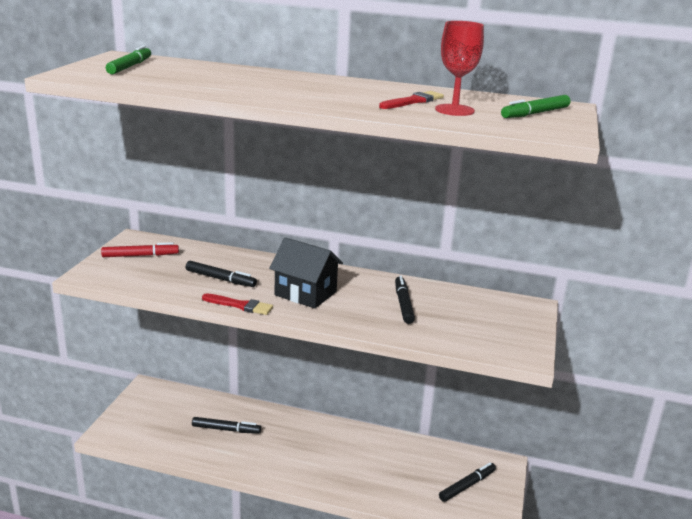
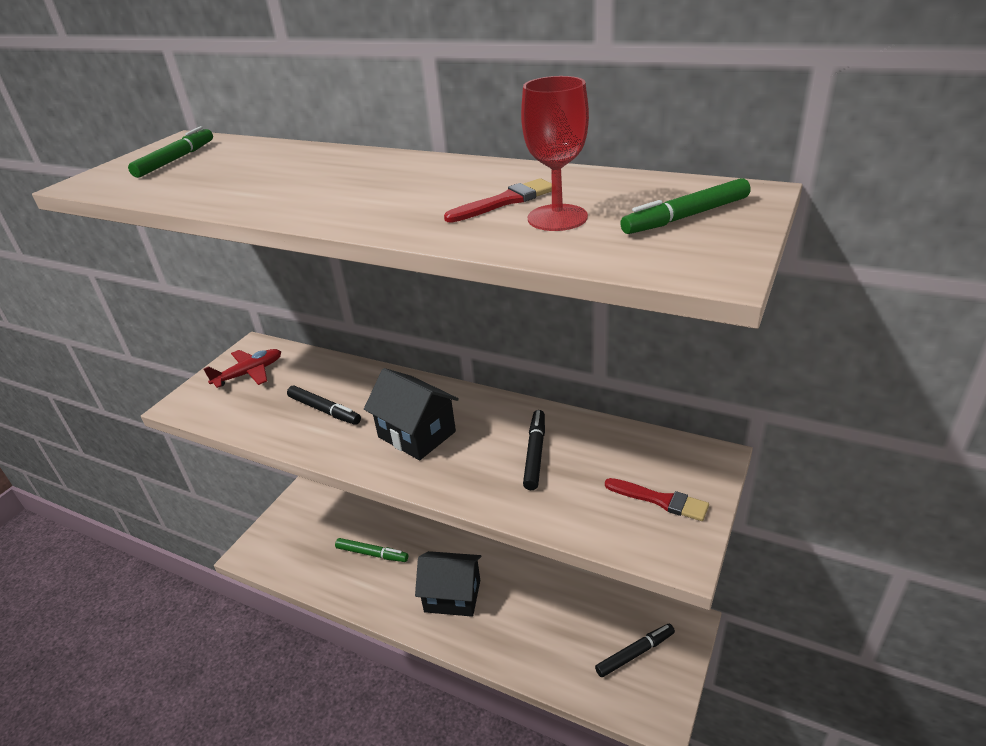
camera: 15 degrees right, 10 degrees up
red marker [101,242,179,257] -> red plane [204,349,281,388]
black marker [192,417,261,434] -> green marker [335,538,408,562]
red brush [202,293,273,315] -> red brush moved to [605,478,709,521]
none -> black house [415,551,481,617]

